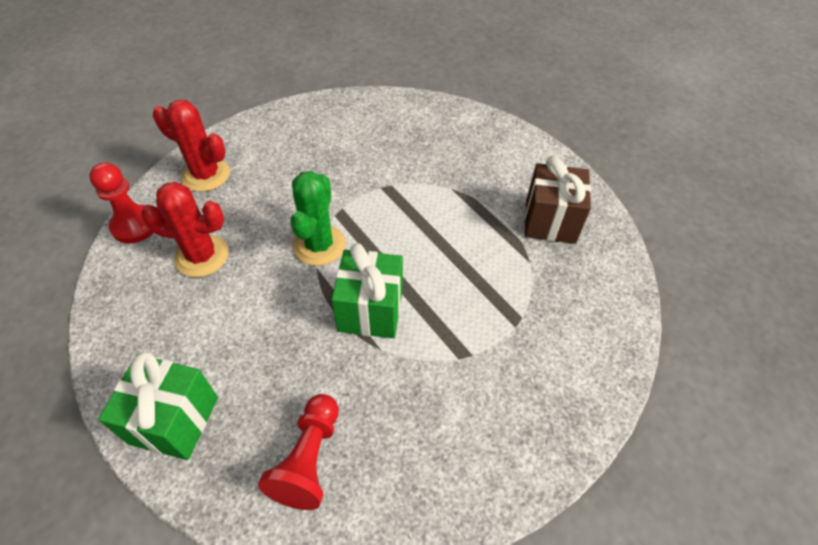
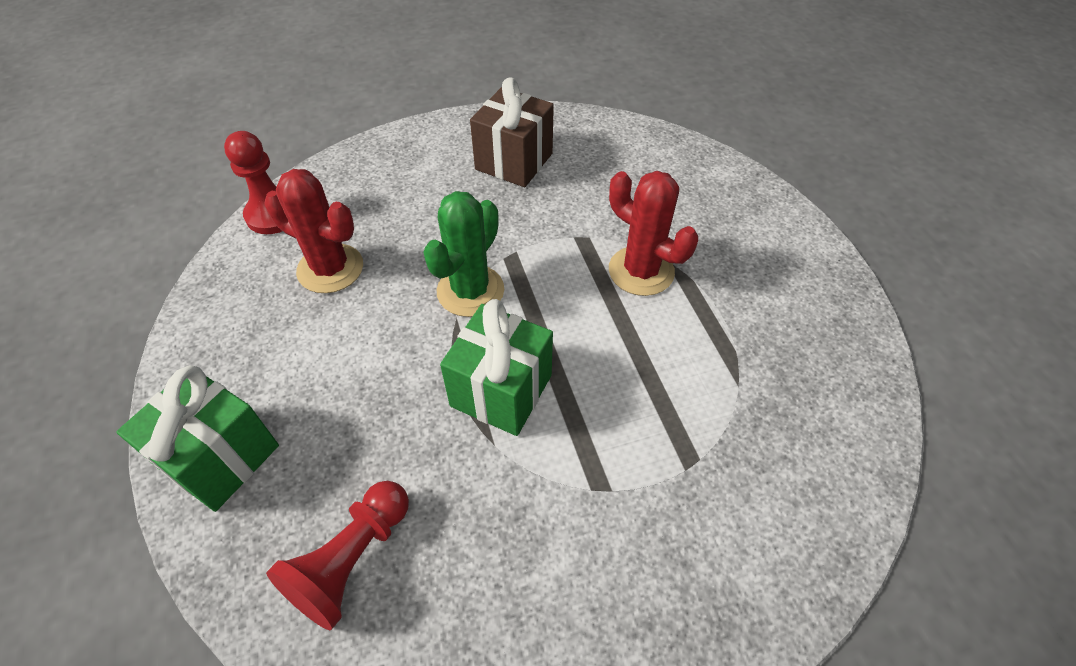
camera: 20 degrees right, 0 degrees up
red cactus [153,100,230,192] -> red cactus moved to [609,171,698,296]
brown gift [525,156,591,244] -> brown gift moved to [470,77,554,187]

